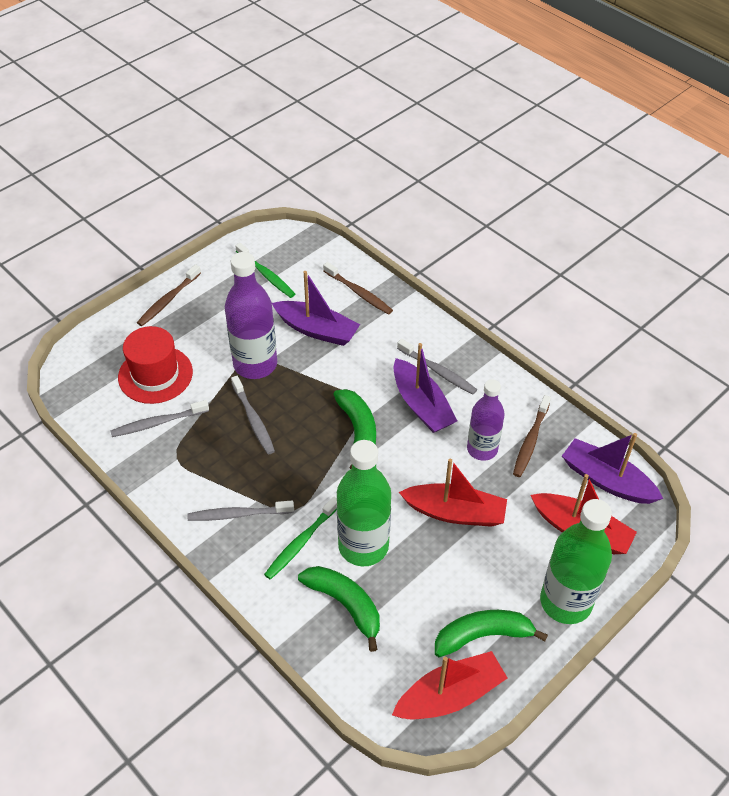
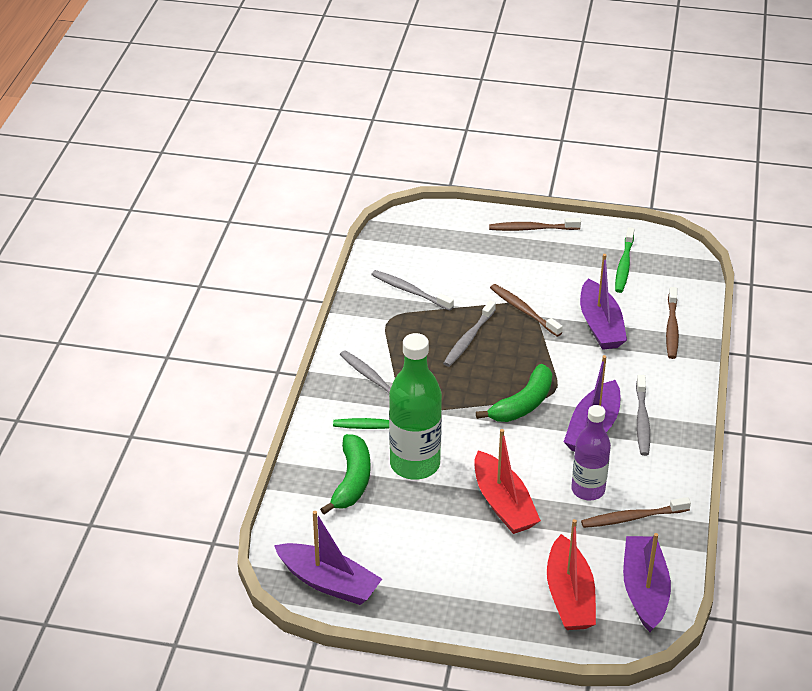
camera: 55 degrees right, 10 degrees down
red hat [118,326,193,404] -> none
purple bottle [225,252,277,379] -> brown toothbrush [490,284,563,337]
red boat [392,651,507,720] -> purple boat [274,511,382,605]
green banana [435,610,548,657] -> none
green bottle [540,499,612,624] -> none

